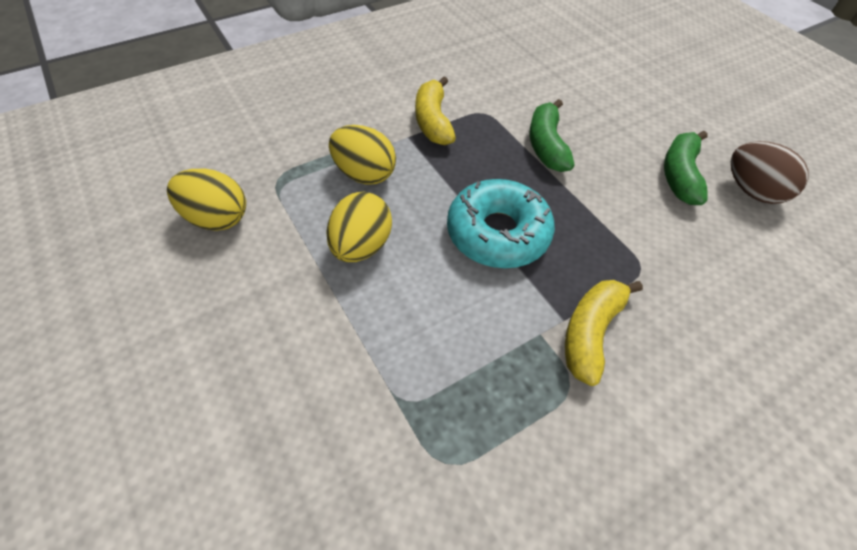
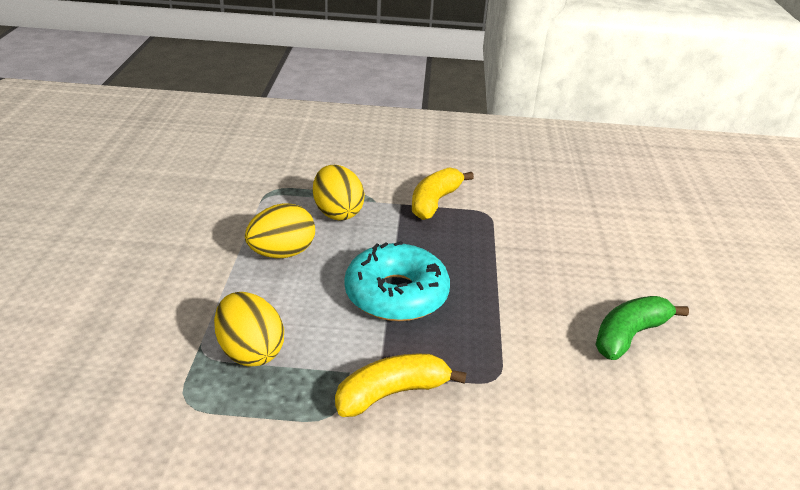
camera: 35 degrees right, 20 degrees down
yellow egg [167,169,246,231] -> yellow egg moved to [214,292,284,367]
green banana [529,99,575,172] -> none
brown egg [731,141,809,204] -> none

